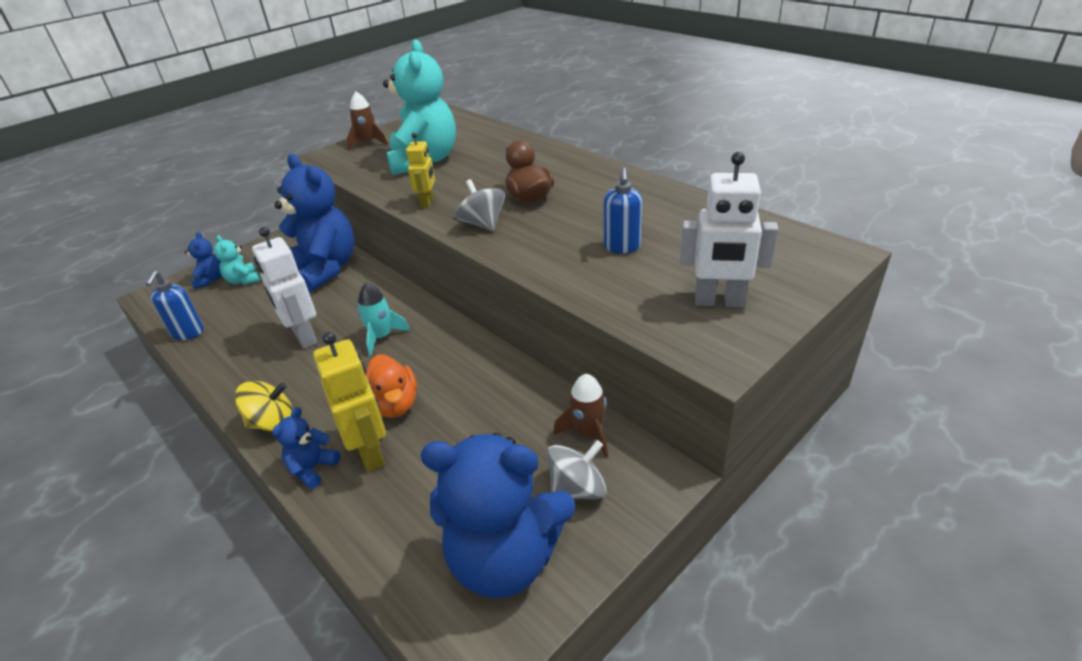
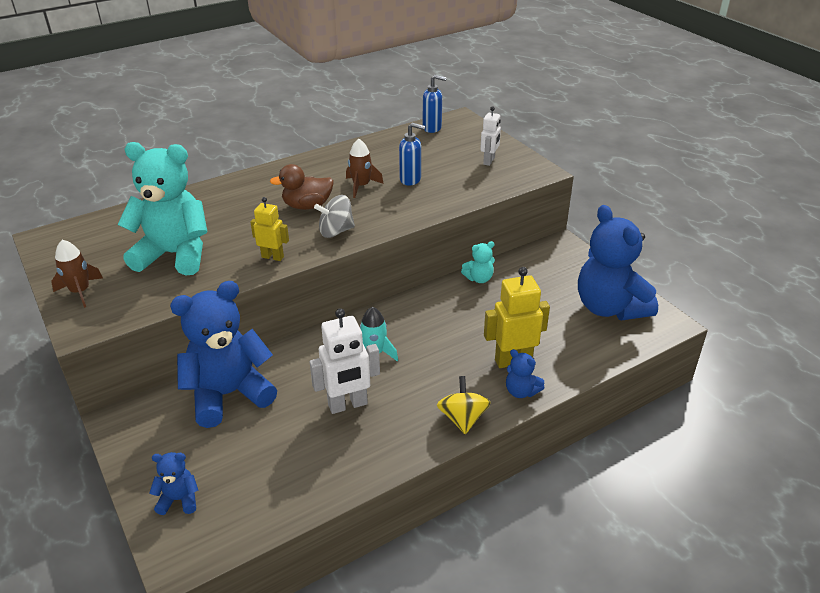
camera: 80 degrees left, 0 degrees up
blue soap dispenser [145,271,204,340] -> blue soap dispenser moved to [423,75,447,133]
turquoise teddy bear [214,235,260,285] -> turquoise teddy bear moved to [461,241,495,283]
orange duck [366,354,417,418] -> none
blue teddy bear [421,433,575,598] -> blue teddy bear turned 135 degrees clockwise [578,205,658,320]
grey spinning top [547,440,606,500] -> none
brown rocket [553,374,608,458] -> brown rocket moved to [346,139,384,198]
white robot [680,152,779,307] -> white robot [480,107,501,166], size x0.61

